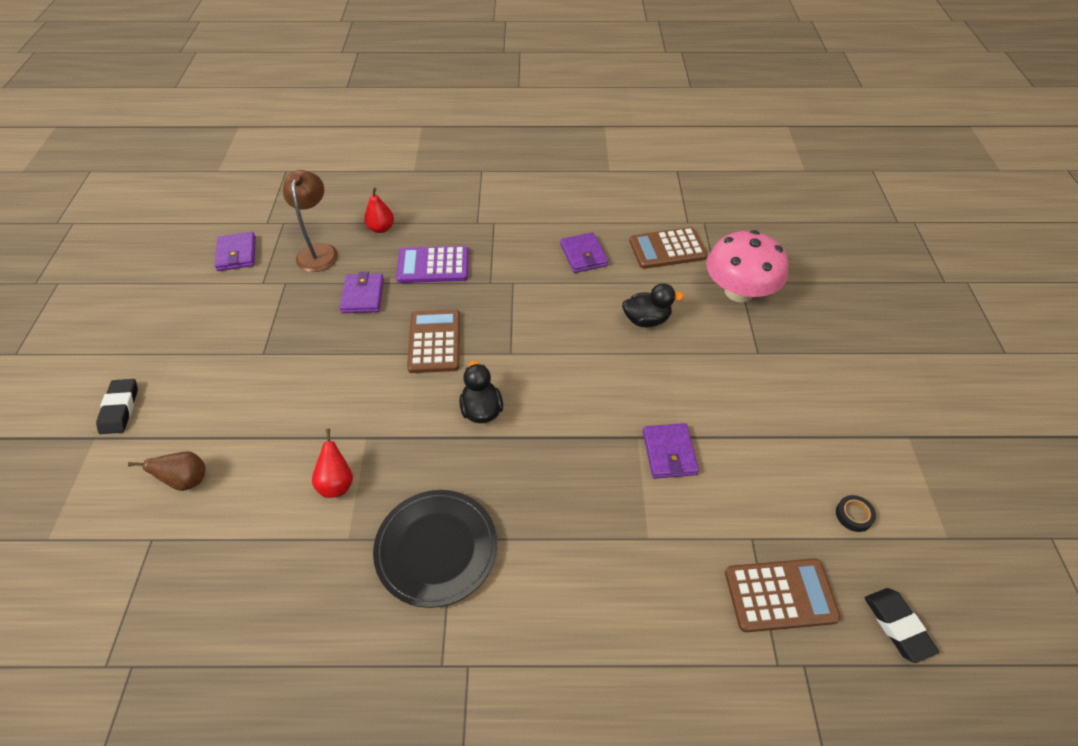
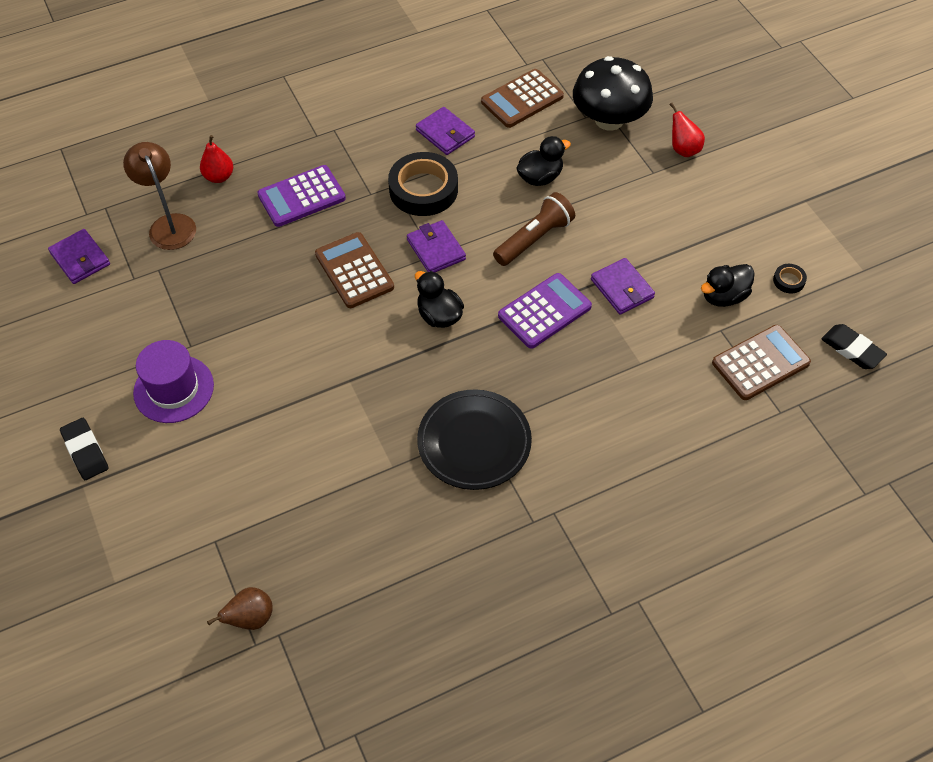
camera: 25 degrees left, 5 degrees up
brown pear [128,451,205,491] -> brown pear moved to [207,587,273,630]
red pear [312,429,353,498] -> red pear moved to [669,103,705,157]
purple wallet [340,272,384,313] -> purple wallet moved to [407,220,466,272]
pink mushroom [706,230,788,302] -> black mushroom [573,56,653,131]
none -> purple hat [133,340,214,423]
none -> black tape [388,152,458,216]
none -> brown flashlight [493,192,575,266]
none -> purple calculator [498,273,592,349]
none -> black duck [701,264,755,307]

